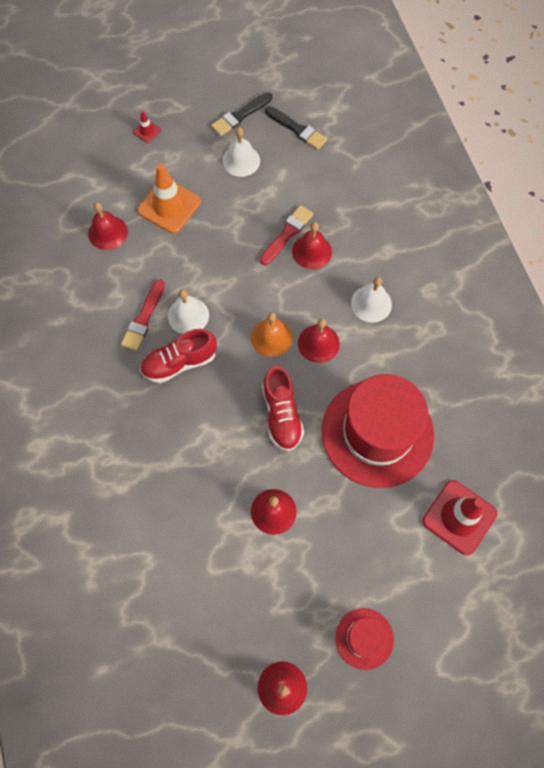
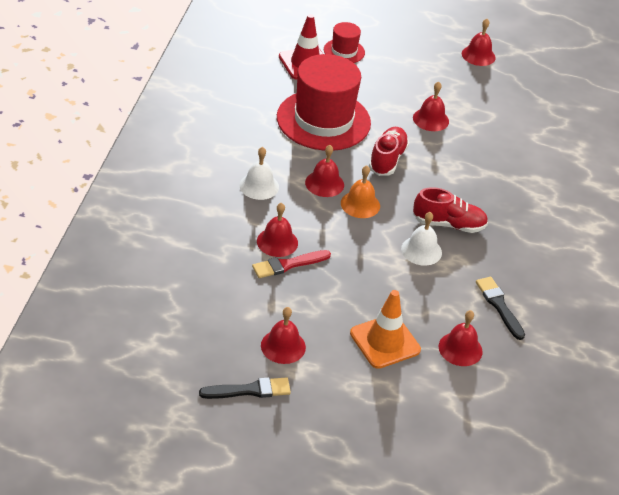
camera: 155 degrees left, 25 degrees down
red brush [121,280,165,351] -> none
red traffic cone [133,111,161,143] -> none
white bell [222,127,260,177] -> red bell [261,307,306,364]
black brush [265,106,327,150] -> black brush moved to [476,277,525,340]
red hat [335,608,394,670] -> red hat moved to [324,22,365,63]

